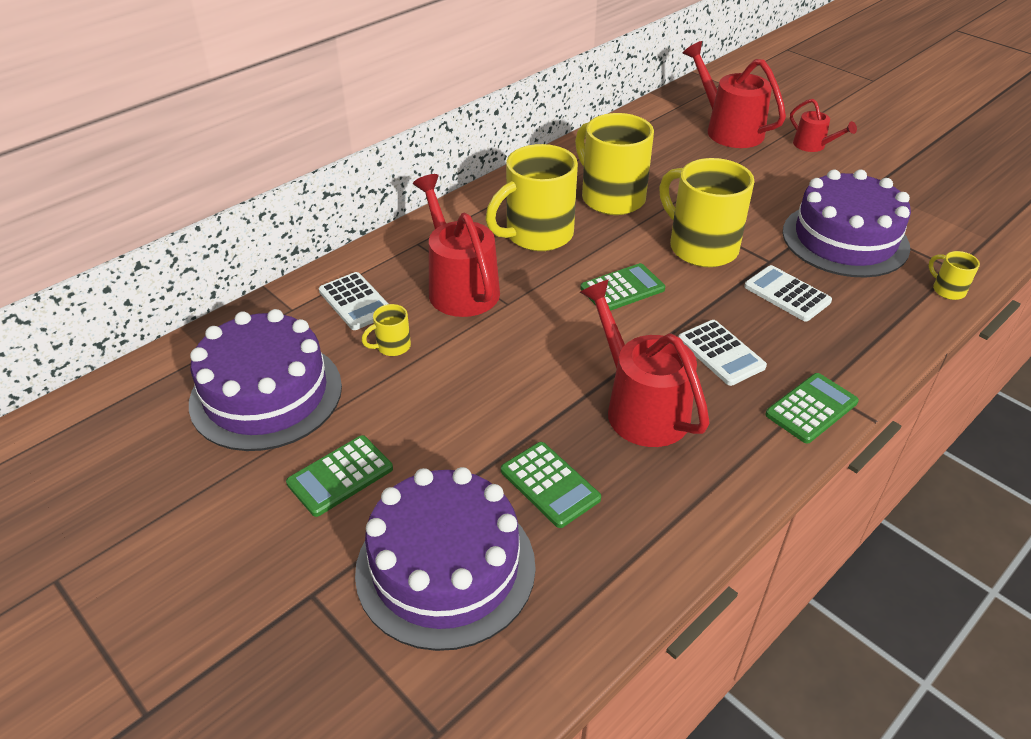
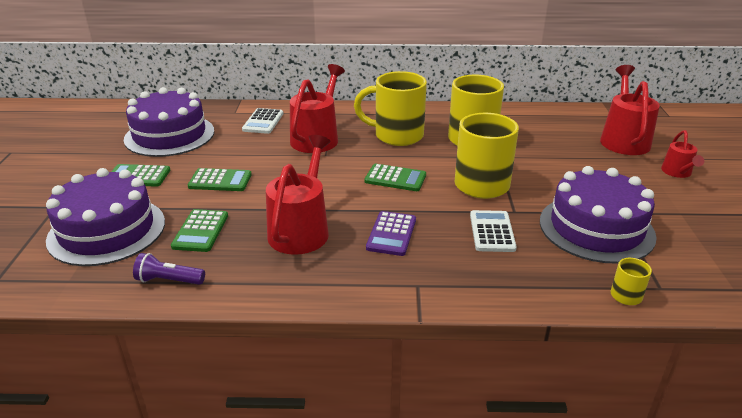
camera: 45 degrees right, 10 degrees down
yellow mug [362,304,411,356] -> none
white calculator [678,320,767,386] -> purple calculator [366,211,416,256]
green calculator [765,373,859,444] -> green calculator moved to [188,168,252,191]
none -> purple flashlight [133,253,205,285]

